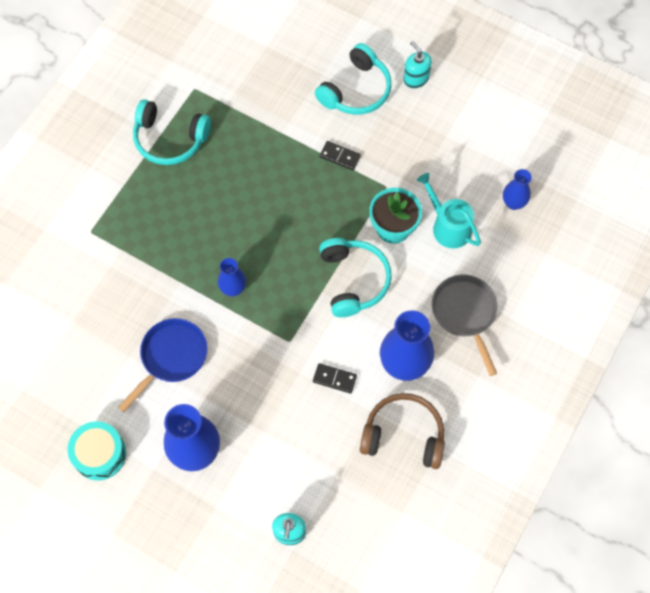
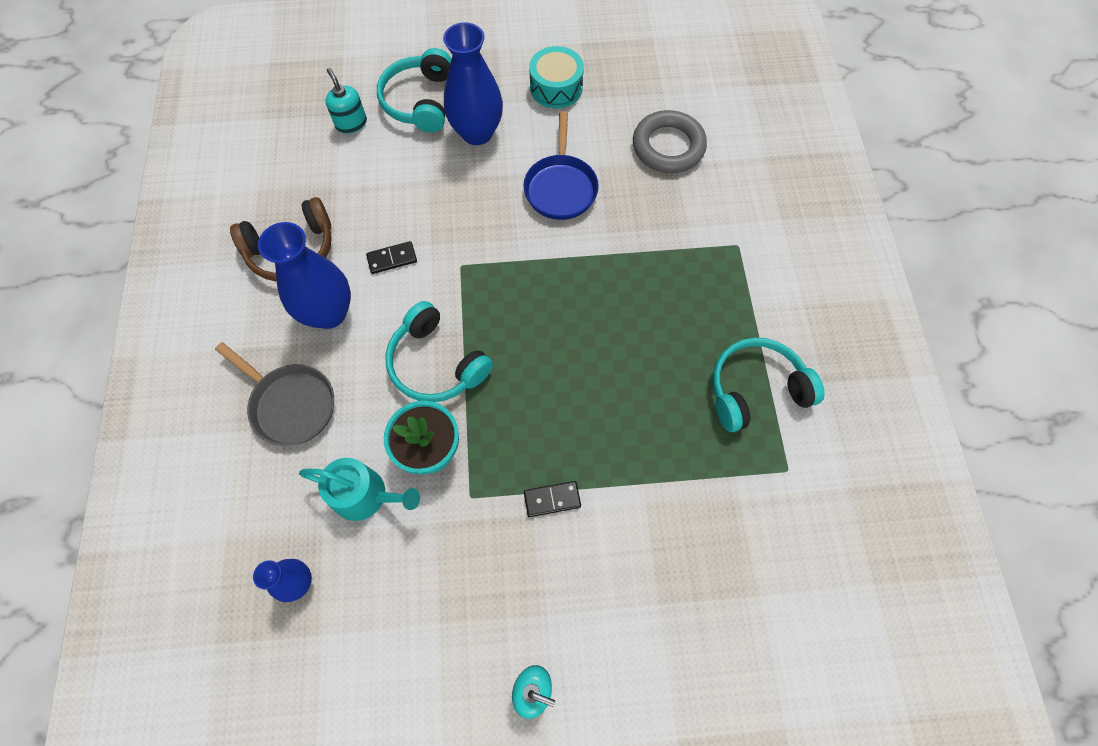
camera: 145 degrees right, 0 degrees up
blue vase [218,258,246,296] -> none
turquoise headphones [315,43,391,115] -> turquoise headphones moved to [377,48,451,133]
none -> grey ring [633,110,707,173]

